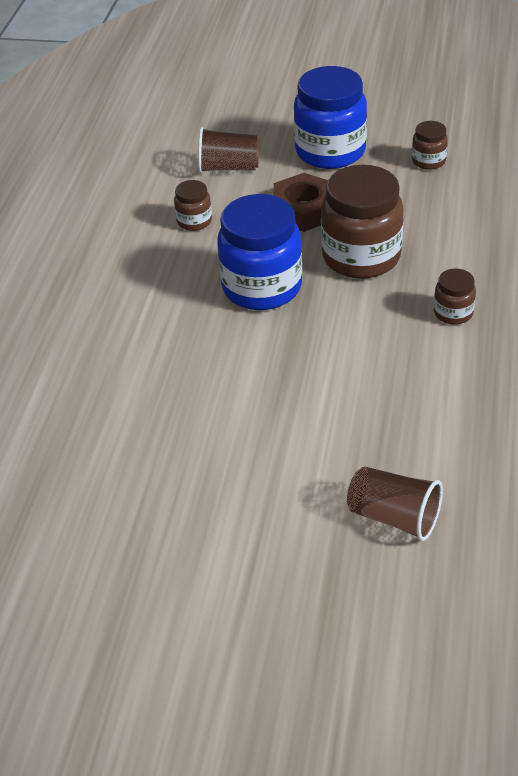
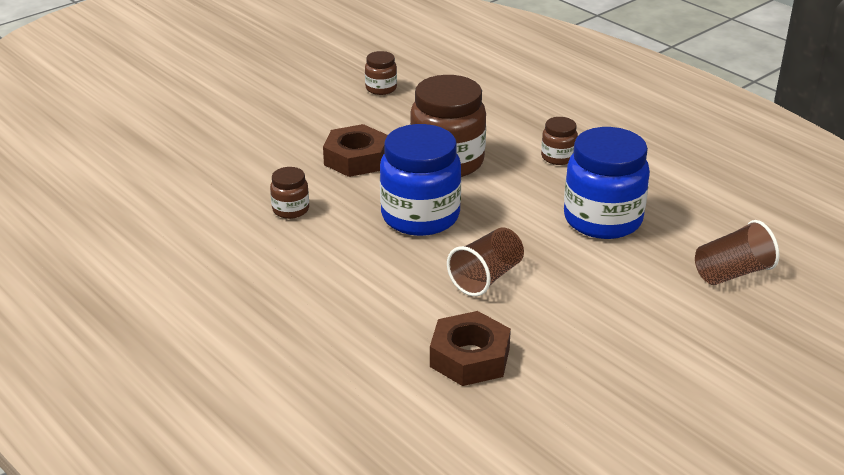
camera: 55 degrees left, 10 degrees down
brown cup [198,127,260,173] -> brown cup moved to [447,227,524,296]
blue jar [294,66,367,169] -> blue jar moved to [564,127,650,239]
none -> brown nut [430,311,511,386]

